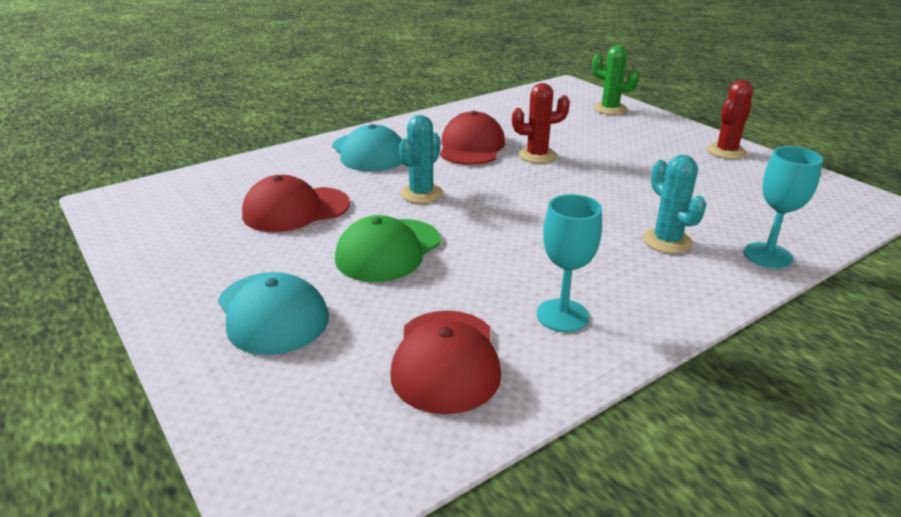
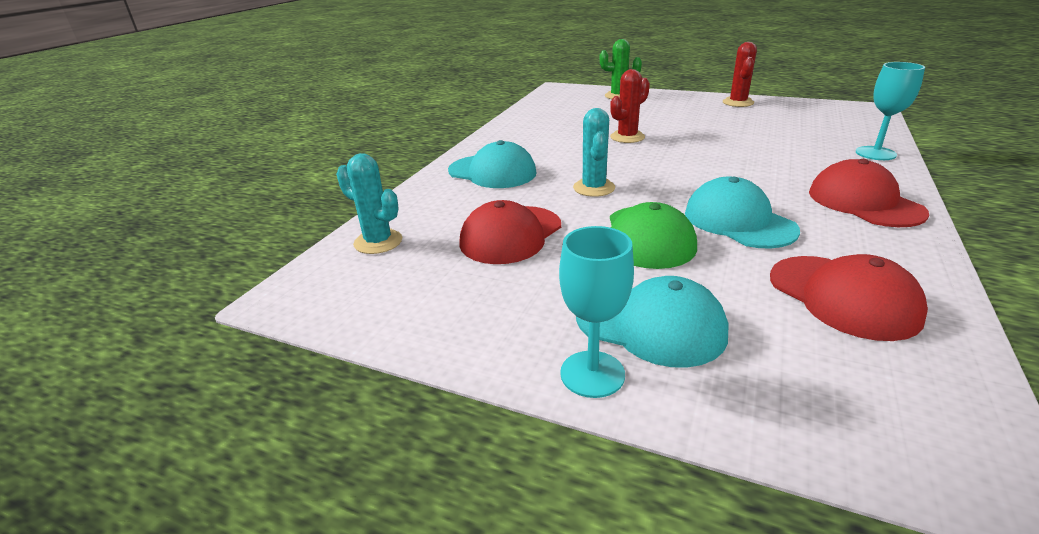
camera: 30 degrees left, 0 degrees up
red cap [440,111,505,165] -> red cap moved to [809,159,929,227]
turquoise goblet [537,194,602,332] -> turquoise goblet moved to [559,226,634,398]
turquoise cactus [643,155,706,253] -> turquoise cactus moved to [336,153,402,254]
none -> turquoise cap [685,177,800,249]

